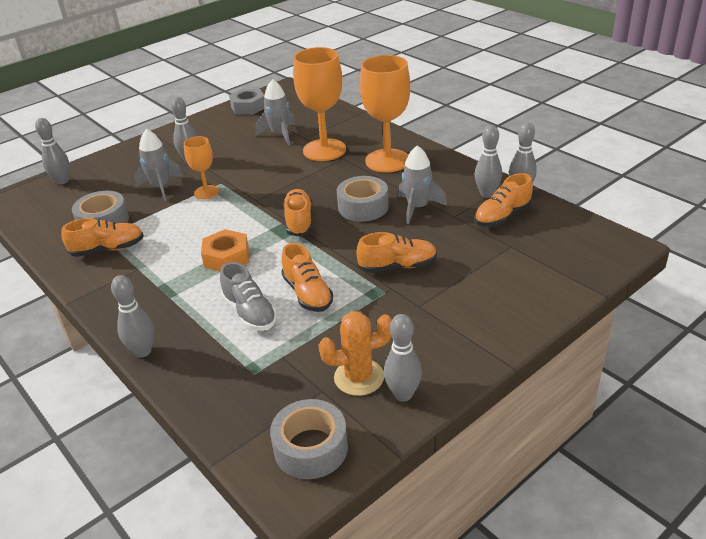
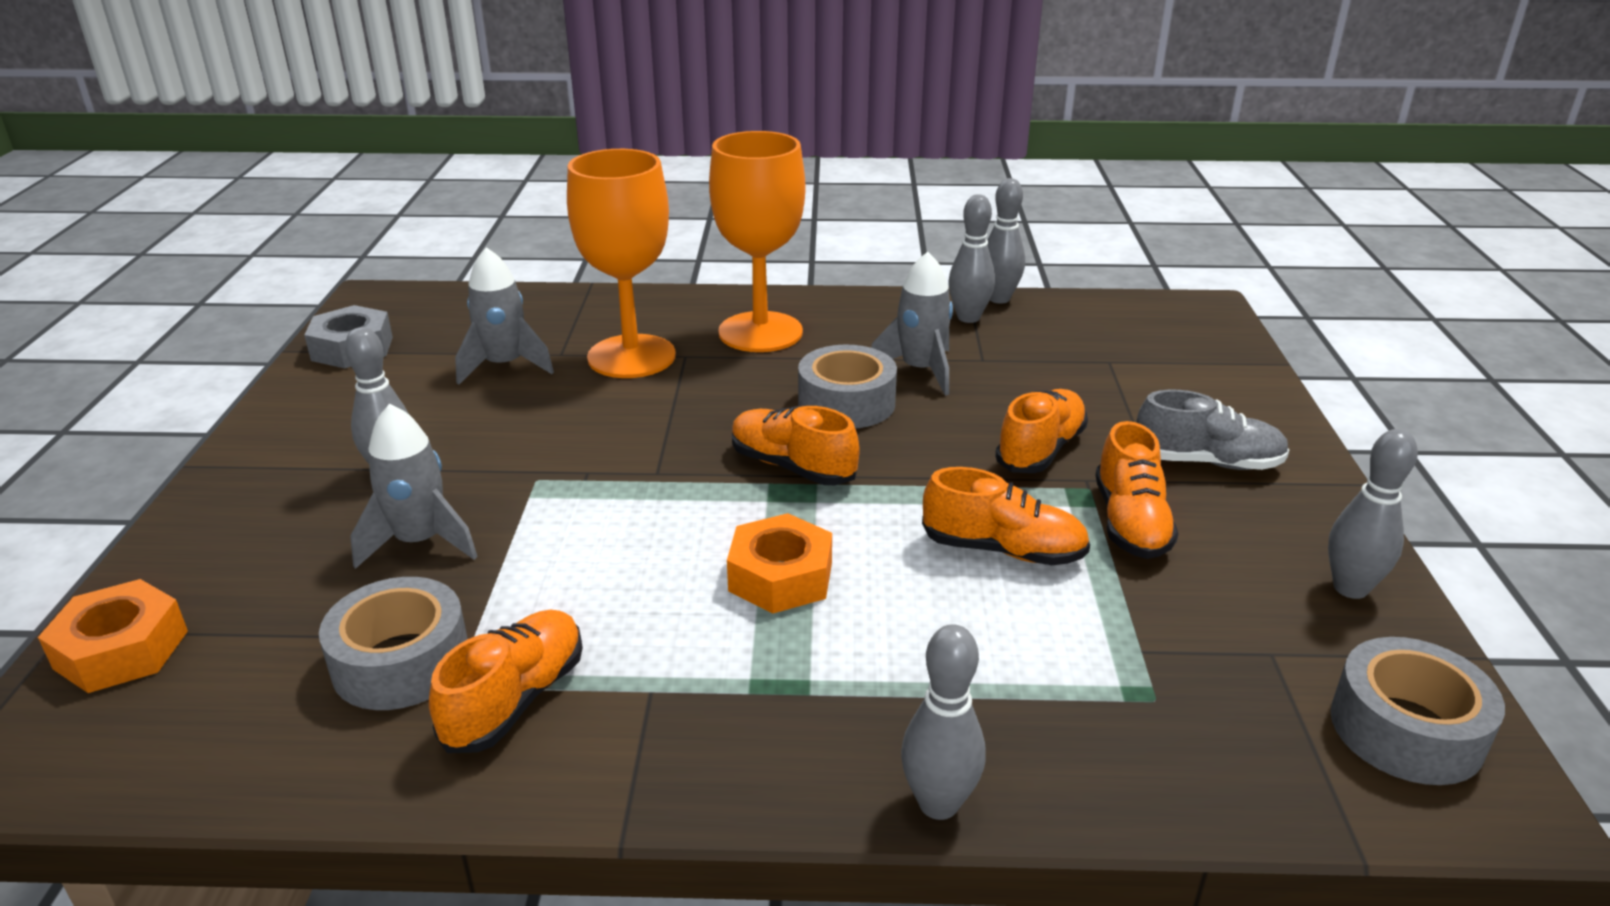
camera: 50 degrees left, 5 degrees down
grey bowling pin [35,118,70,185] -> orange nut [38,579,188,693]
orange goblet [184,136,219,199] -> none
grey shoe [220,262,277,331] -> grey shoe moved to [1136,390,1290,470]
orange cactus [318,311,392,396] -> none
orange shoe [475,173,533,227] -> orange shoe moved to [1095,421,1178,559]

